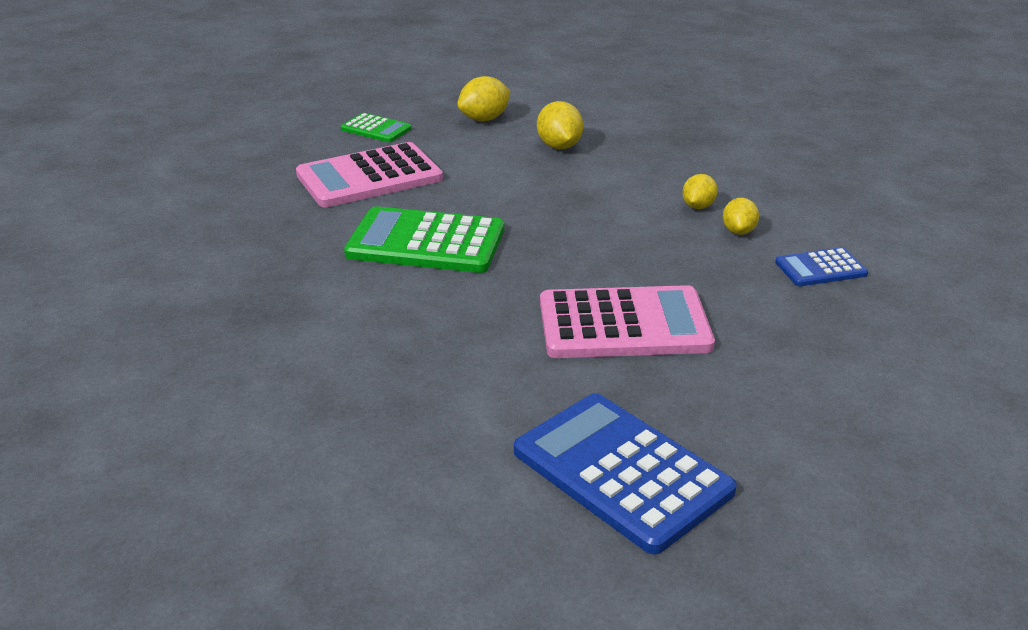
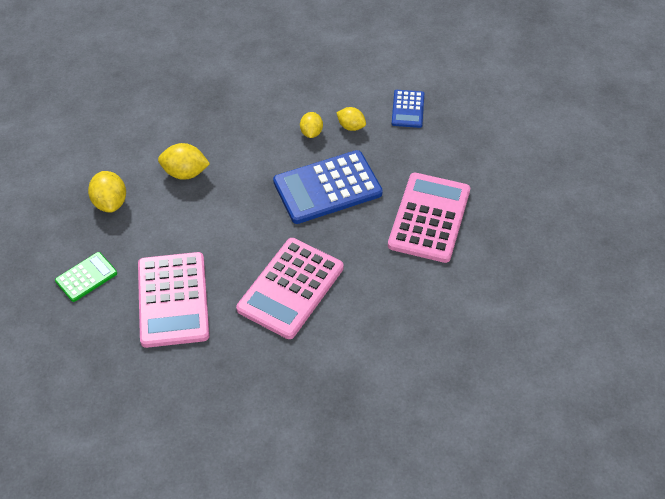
camera: 70 degrees left, 20 degrees up
green calculator [344,206,504,273] -> pink calculator [236,238,344,339]
blue calculator [514,393,737,554] -> blue calculator moved to [273,150,383,224]
yellow lemon [682,174,718,209] -> yellow lemon turned 45 degrees clockwise [300,112,323,138]

